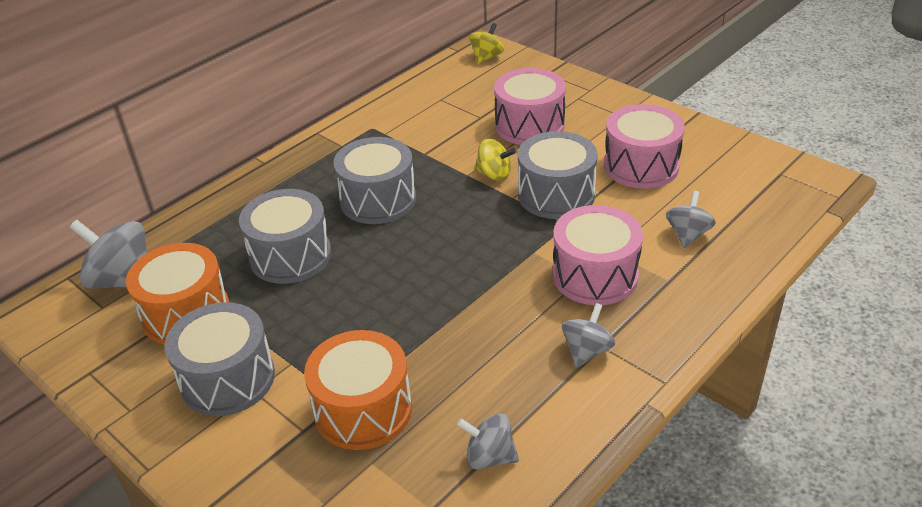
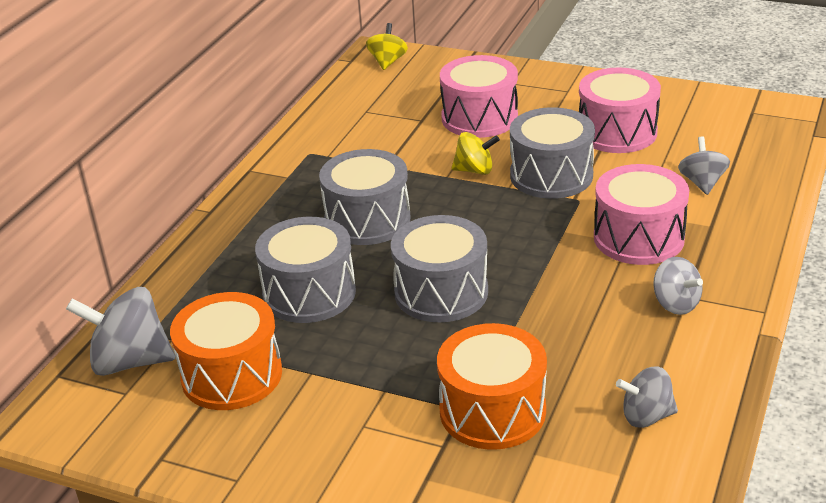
camera: 20 degrees left, 5 degrees down
grey drum [164,302,275,416] -> grey drum moved to [391,215,488,322]
grey spinning top [562,303,615,368] -> grey spinning top turned 135 degrees clockwise [653,257,703,315]

